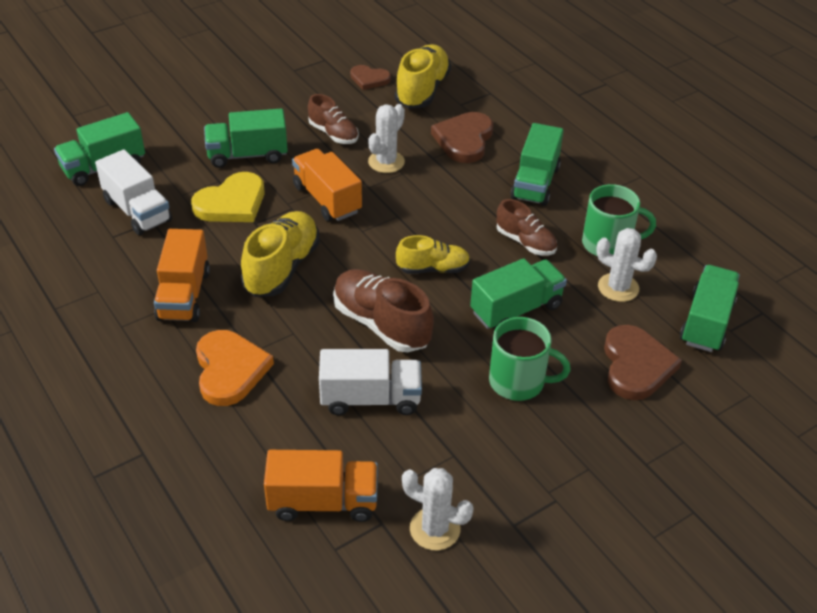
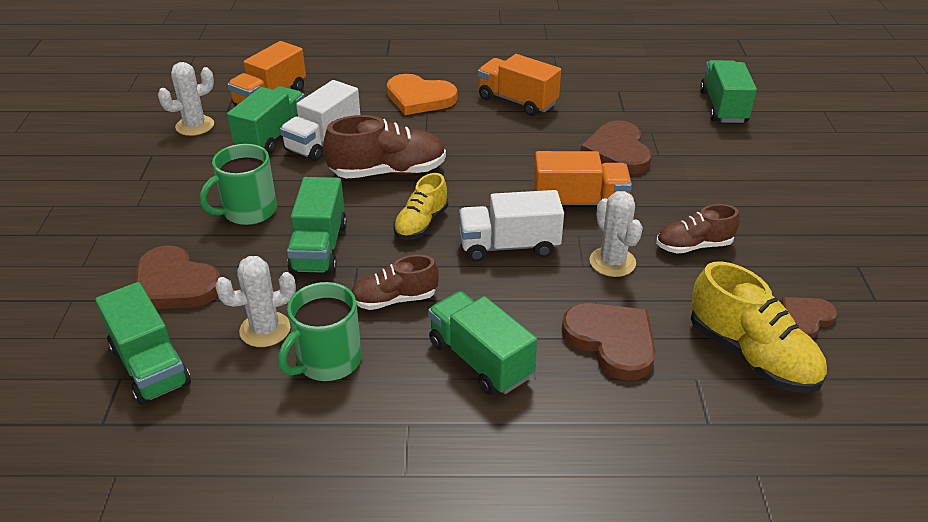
camera: 125 degrees right, 5 degrees down
white truck [95,149,172,235] -> white truck moved to [459,190,564,262]
yellow heart [191,172,265,222] -> brown heart [581,121,652,174]
green truck [204,109,288,168] -> green truck moved to [227,86,305,154]
yellow shoe [241,211,320,297] -> none

